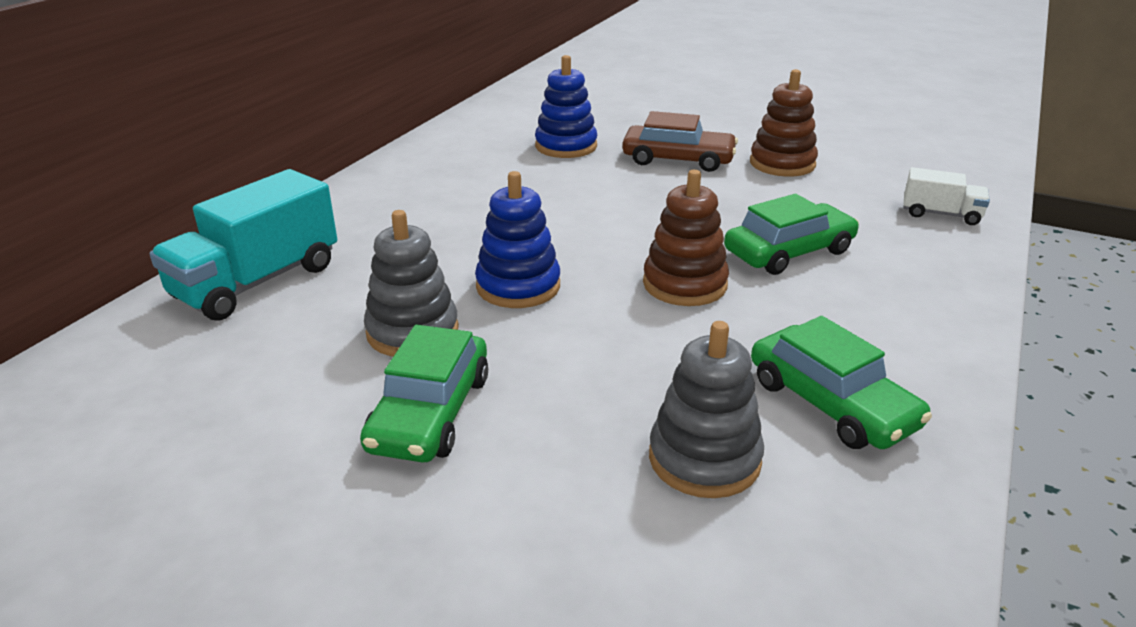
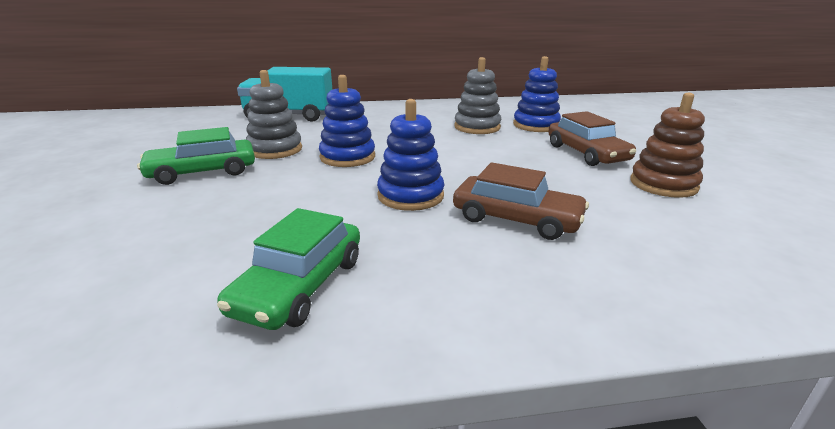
camera: 55 degrees right, 5 degrees down
brown stacking toy [643,170,729,306] -> blue stacking toy [377,99,445,211]
grey stacking toy [649,321,764,498] -> grey stacking toy moved to [454,57,501,134]
green car [724,194,859,275] -> brown car [453,162,589,240]
white truck [903,167,990,225] -> none

